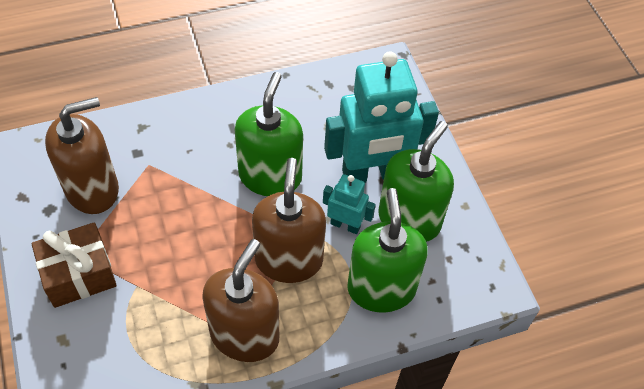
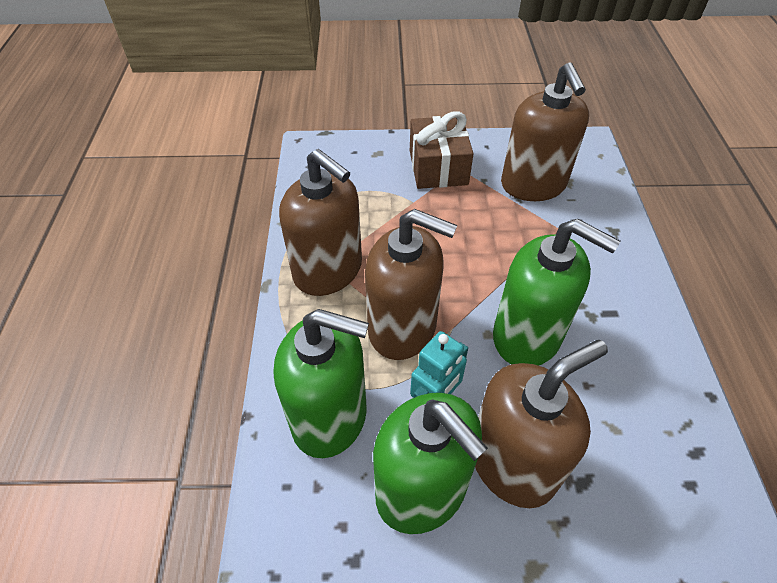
camera: 110 degrees right, 5 degrees down
turquoise robot [324,51,439,183] -> brown soap dispenser [475,340,608,508]

